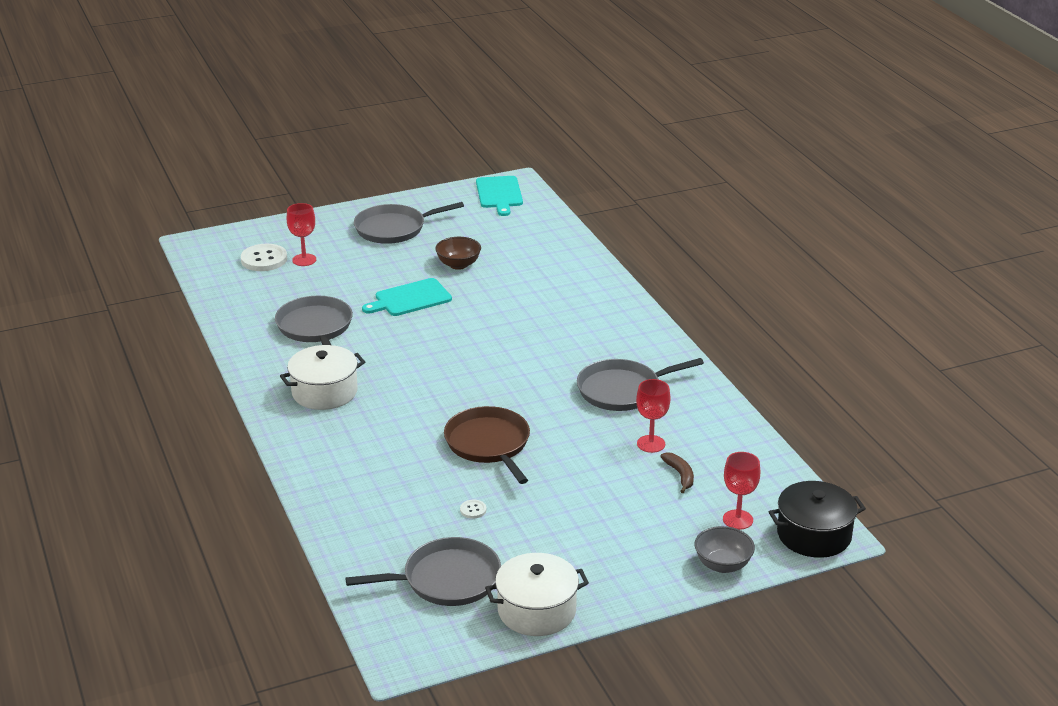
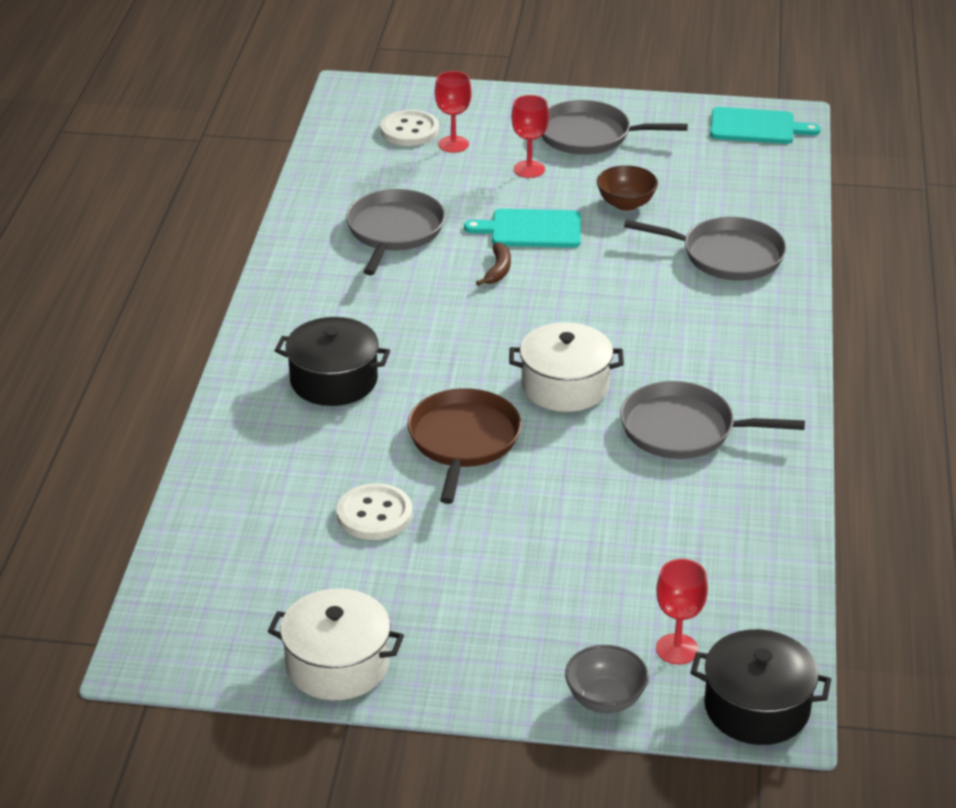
camera: 30 degrees right, 5 degrees up
white pot [280,345,365,410] -> white pot moved to [509,322,624,412]
grey pan [345,537,501,606] -> grey pan moved to [624,217,787,281]
white button [460,500,487,519] -> white button [337,483,413,540], size x2.19
turquoise cutting board [476,176,523,216] -> turquoise cutting board turned 105 degrees counterclockwise [710,107,821,144]
red goblet [636,379,670,453] -> red goblet moved to [512,95,549,178]
brown banana [660,452,694,493] -> brown banana moved to [476,242,511,286]
none -> black pot [275,317,390,406]

